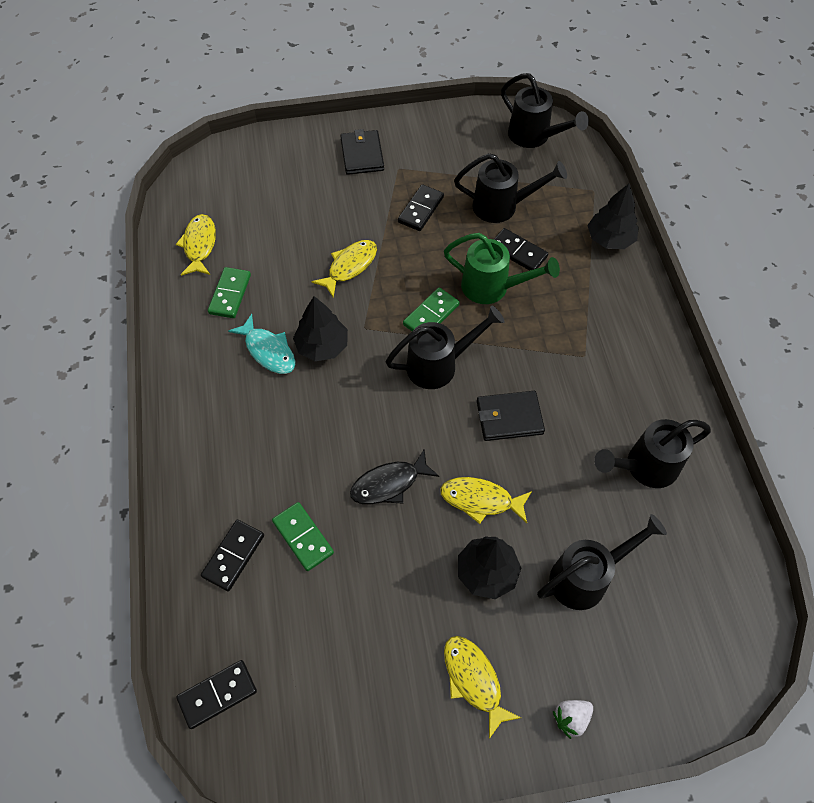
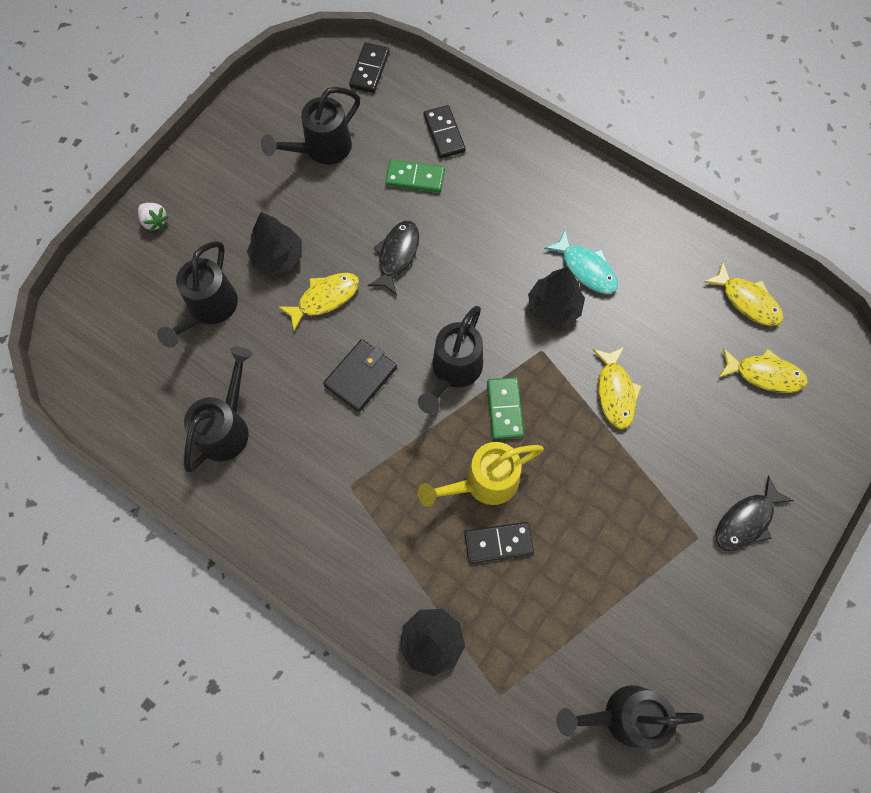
camera: 135 degrees right, 10 degrees up
green domino [208,267,251,318] -> none
turquoise fish [228,314,296,374] -> turquoise fish turned 135 degrees counterclockwise [544,230,618,294]
black wallet [340,129,384,175] -> black fish [716,475,794,551]
black domino [398,184,444,231] -> none
green watering can [444,233,560,304] -> yellow watering can [418,442,544,507]
yellow fish [444,636,521,739] -> yellow fish moved to [719,348,808,393]
black watering can [454,153,567,223] -> black watering can moved to [261,87,360,165]
white strawberry [553,700,593,739] -> white strawberry turned 120 degrees clockwise [138,203,169,231]

